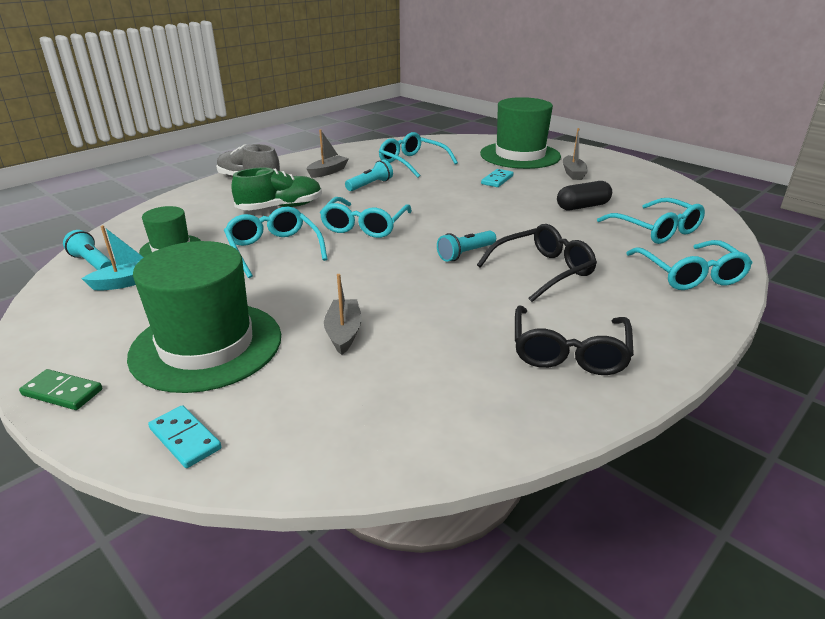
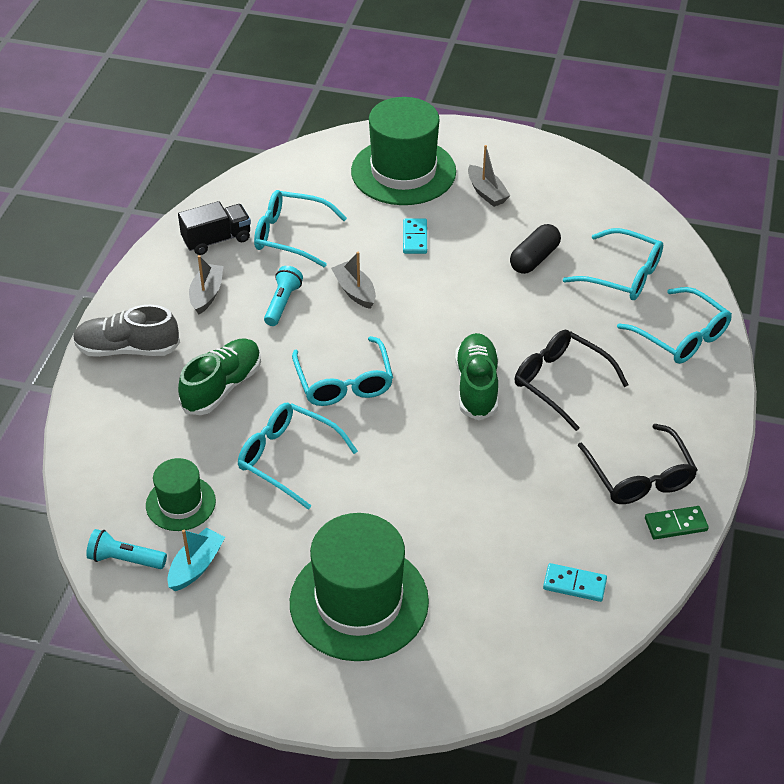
camera: 30 degrees left, 15 degrees up
green domino [19,369,102,410] -> green domino moved to [645,506,709,539]
turquoise domino [148,405,222,468] -> turquoise domino moved to [543,563,607,602]
grey boat [324,274,362,355] -> grey boat moved to [331,252,376,309]
turquoise flashlight [437,231,496,262] -> green shoe [455,333,498,421]
black glasses [477,224,597,302] -> black glasses turned 75 degrees counterclockwise [515,330,629,431]
none -> black truck [178,201,251,255]

